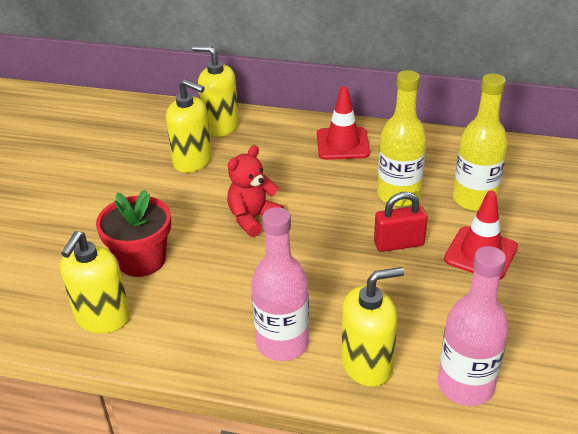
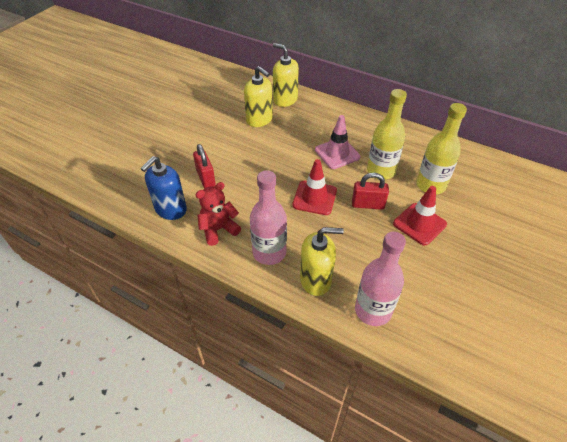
camera: 15 degrees right, 10 degrees up
yellow soap dispenser [60,231,130,333] -> blue soap dispenser [140,156,187,220]
red flower pot [96,190,171,277] -> red padlock [193,144,216,188]
red teddy bear [227,145,284,237] -> red teddy bear moved to [195,182,241,246]
red traffic cone [317,86,370,160] -> red traffic cone moved to [292,159,337,215]
none -> pink traffic cone [315,115,360,169]

